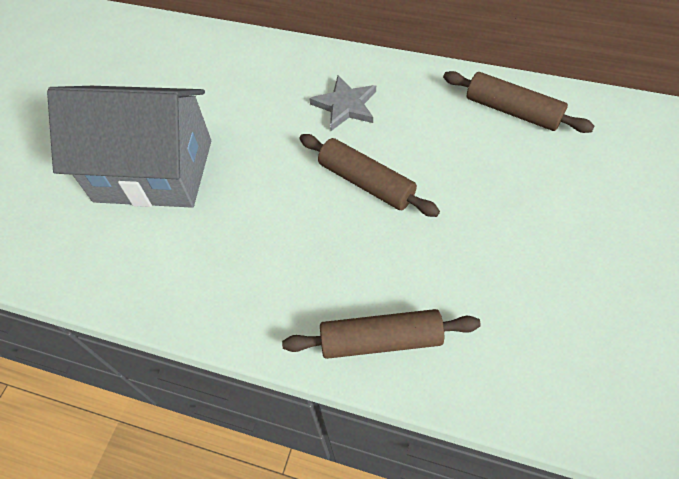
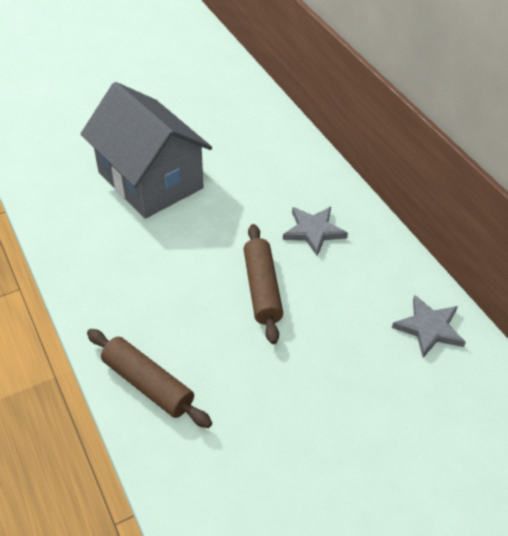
camera: 40 degrees right, 10 degrees down
brown rolling pin [443,71,595,133] -> grey star [392,295,466,358]

